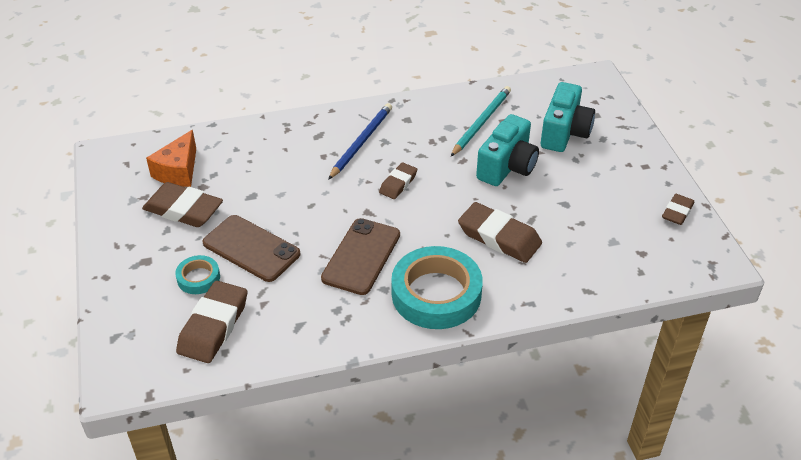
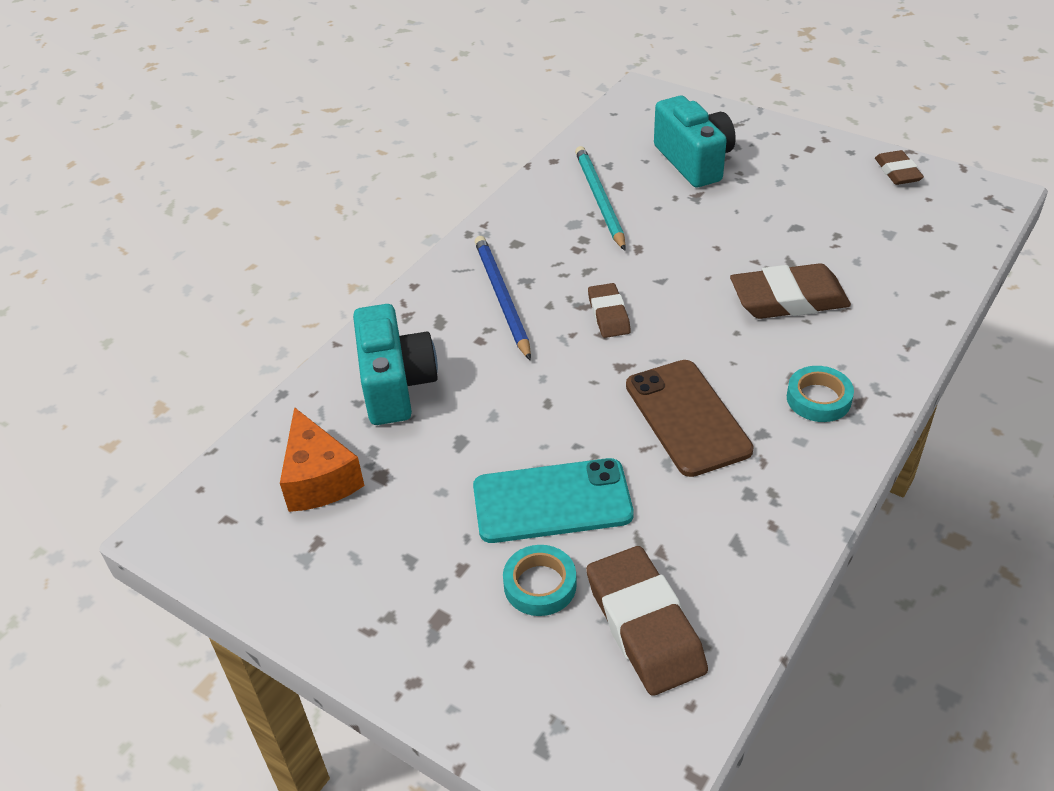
camera: 40 degrees left, 0 degrees up
brown eraser [142,182,223,227] -> none
brown phone [202,215,300,282] -> turquoise phone [473,458,634,543]
turquoise tape [391,246,483,329] -> turquoise tape [787,366,854,422], size x0.48
turquoise camera [476,114,539,186] -> turquoise camera moved to [353,304,438,425]

